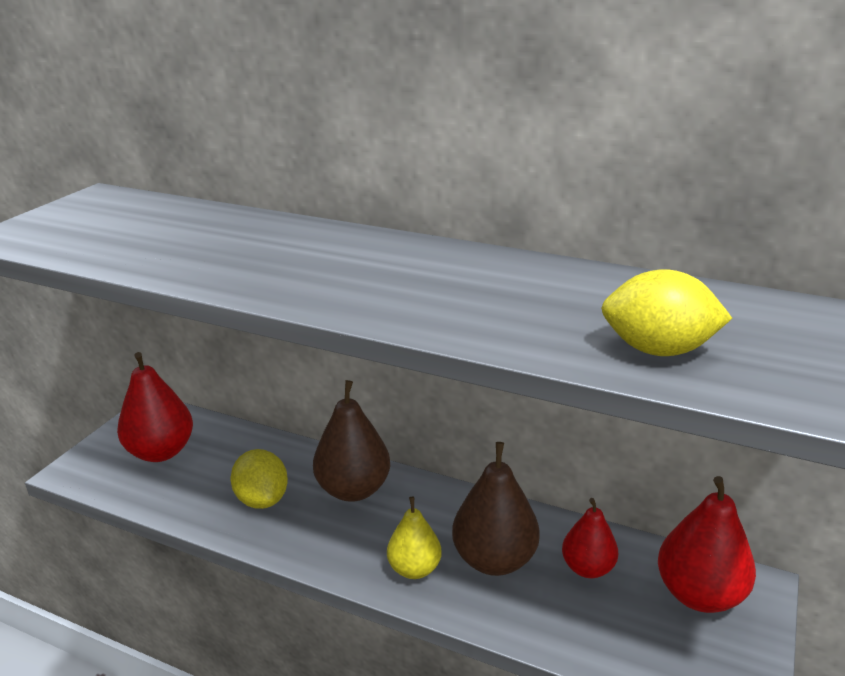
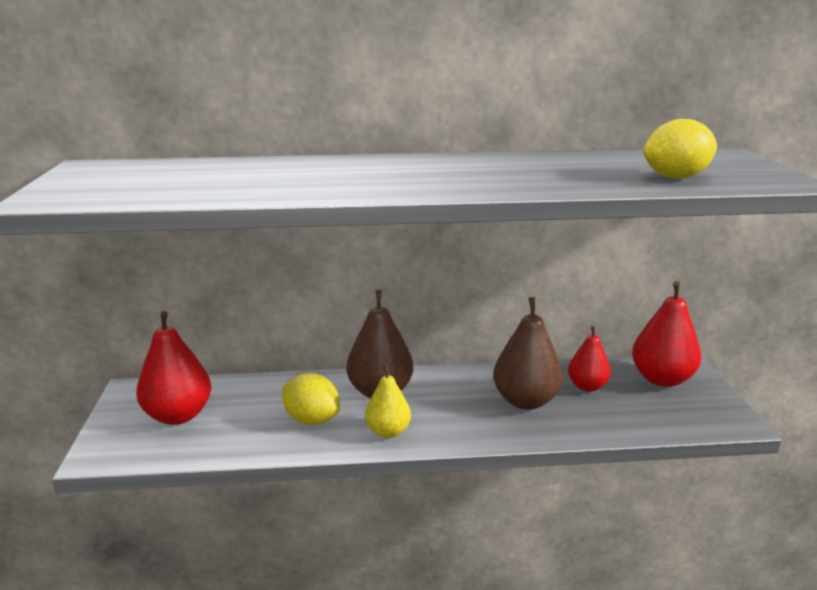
camera: 30 degrees left, 5 degrees down
yellow pear [387,497,442,579] -> yellow pear moved to [365,364,411,438]

